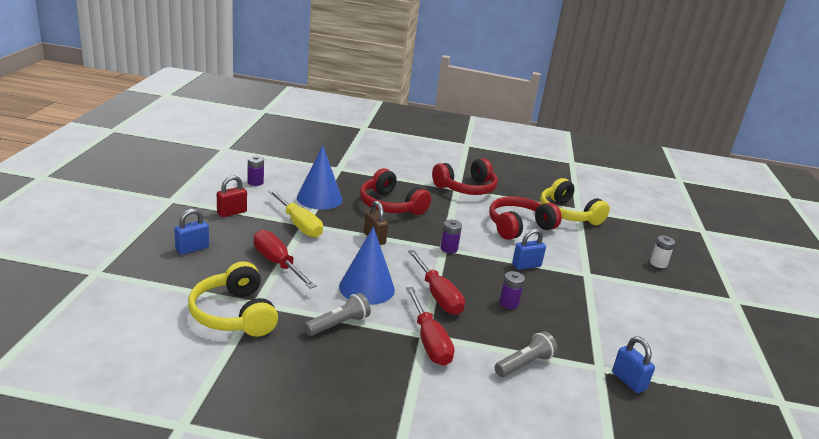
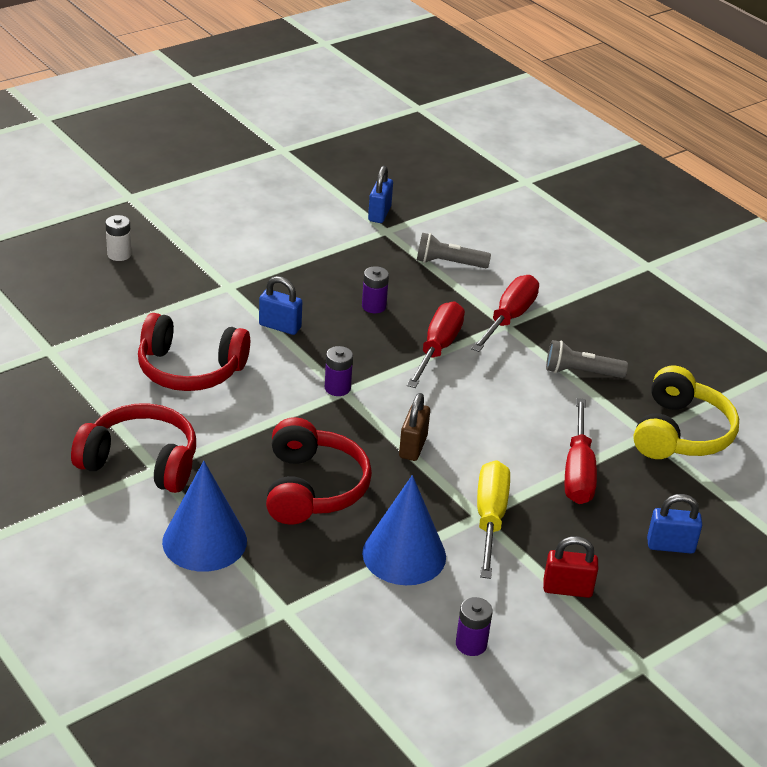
camera: 135 degrees left, 10 degrees up
blue cone [339,226,395,305] -> blue cone moved to [162,461,247,572]
yellow headphones [540,178,610,225] -> none

